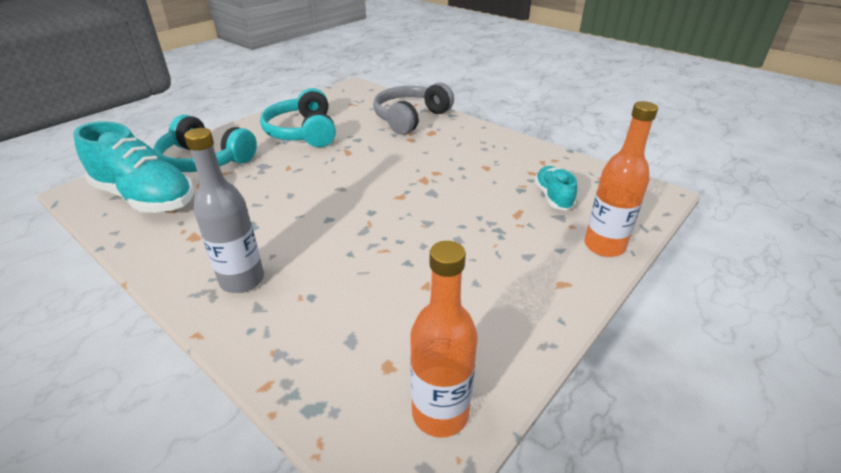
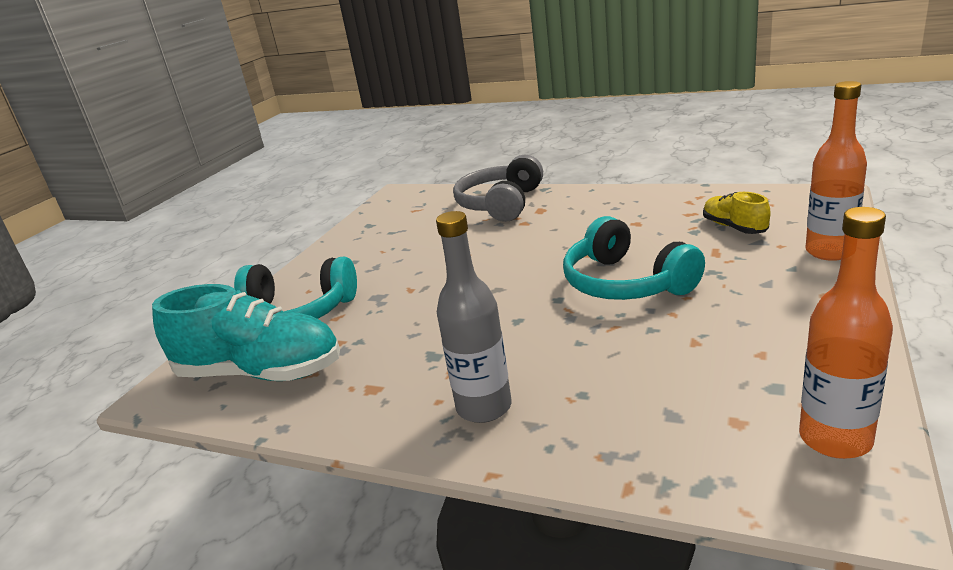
camera: 15 degrees left, 10 degrees down
turquoise headphones [260,88,336,147] -> turquoise headphones moved to [563,216,705,300]
turquoise shoe [534,166,577,210] -> yellow shoe [703,192,771,234]

